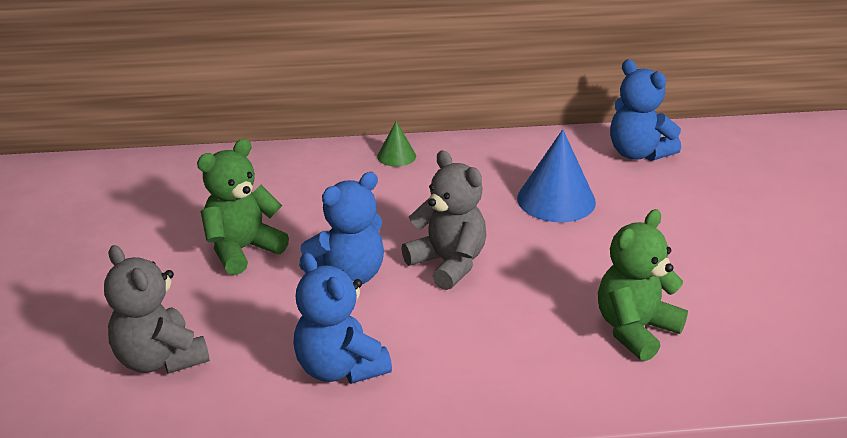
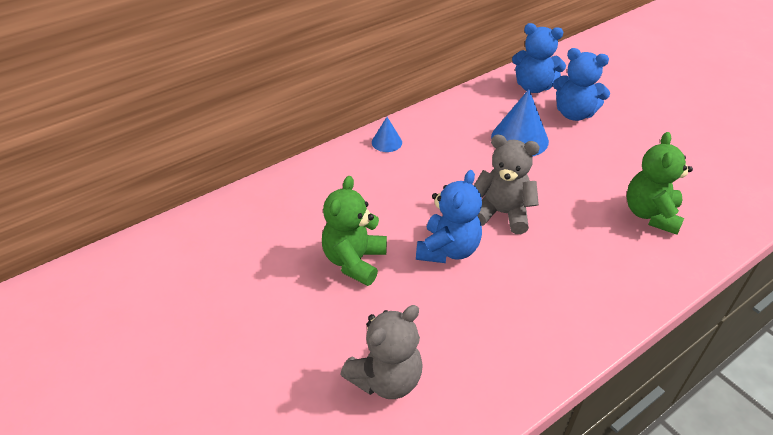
camera: 30 degrees left, 10 degrees up
grey teddy bear [104,245,210,374] -> grey teddy bear turned 60 degrees counterclockwise [340,305,423,399]
blue teddy bear [293,253,392,384] -> blue teddy bear moved to [553,48,610,121]
green cone [377,121,416,167] -> blue cone [372,117,402,152]

